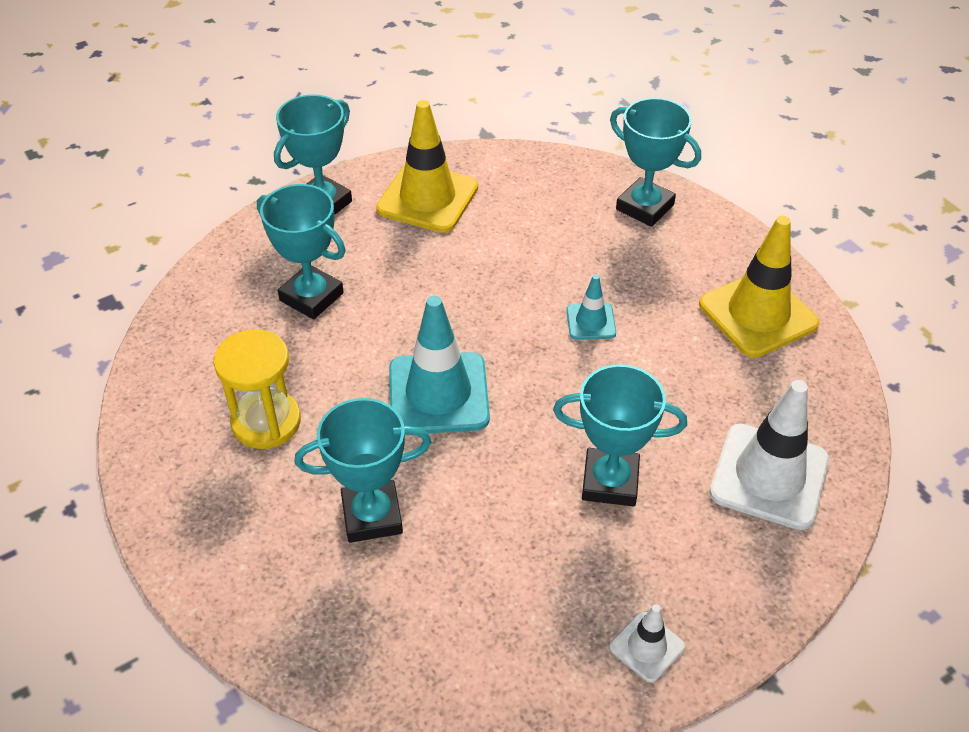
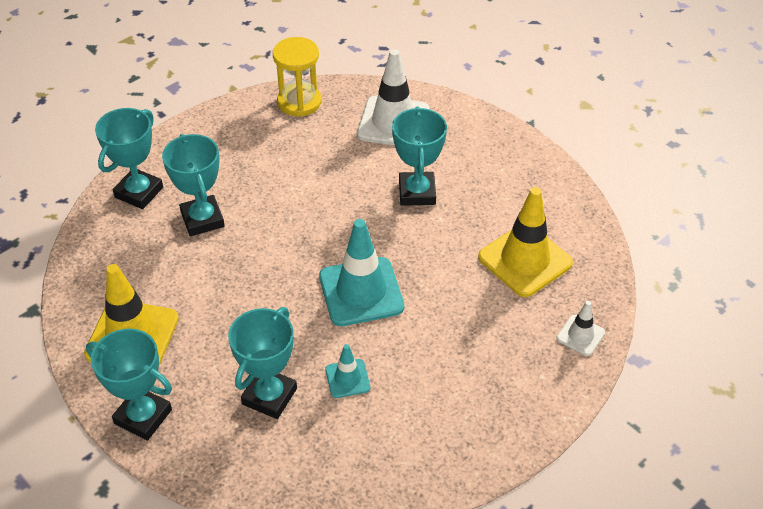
camera: 100 degrees left, 0 degrees up
yellow hourglass [214,329,301,449] -> yellow hourglass moved to [273,37,321,117]
turquoise trophy [295,398,431,543] -> turquoise trophy moved to [162,134,225,236]
turquoise traffic cone [567,274,616,340] -> turquoise traffic cone moved to [325,344,370,398]
white traffic cone [609,604,685,683] -> white traffic cone moved to [556,301,605,356]
yellow traffic cone [699,216,819,358] -> yellow traffic cone moved to [478,187,573,297]

